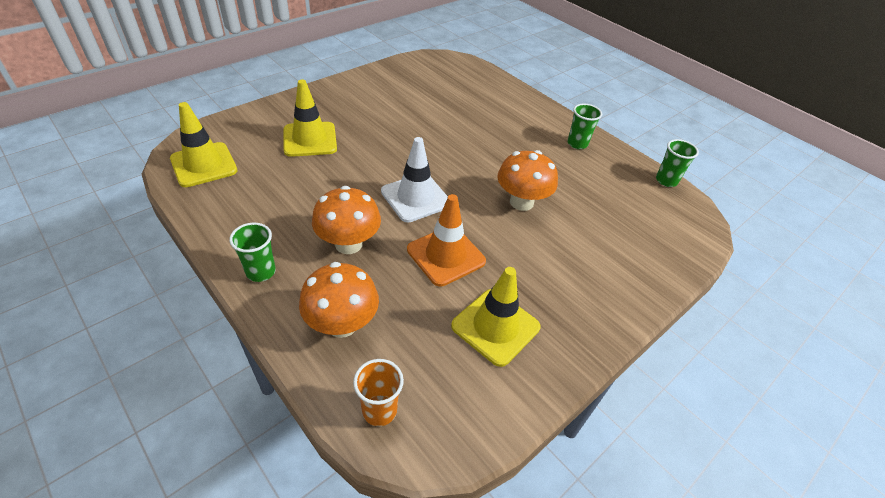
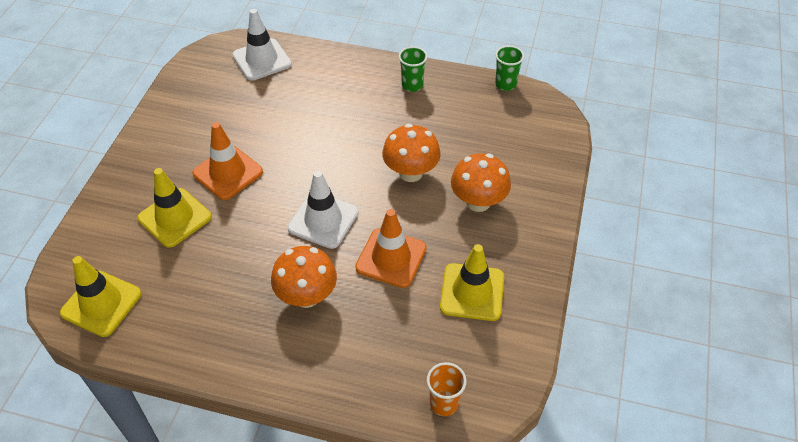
camera: 30 degrees left, 5 degrees up
green cup [229,223,276,282] -> none
orange mushroom [299,262,379,338] -> orange mushroom moved to [451,153,511,212]
none -> orange traffic cone [192,122,263,200]
none -> white traffic cone [232,9,292,81]

